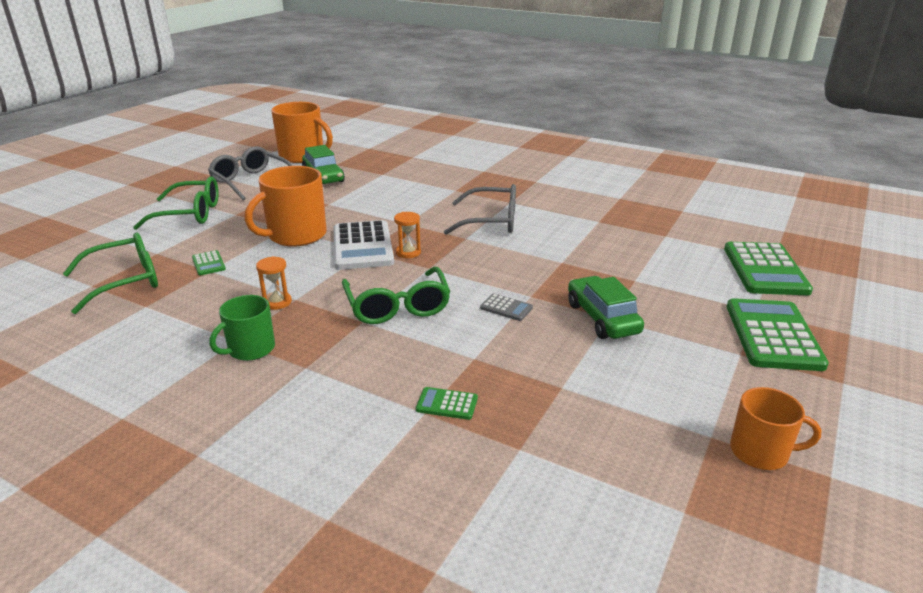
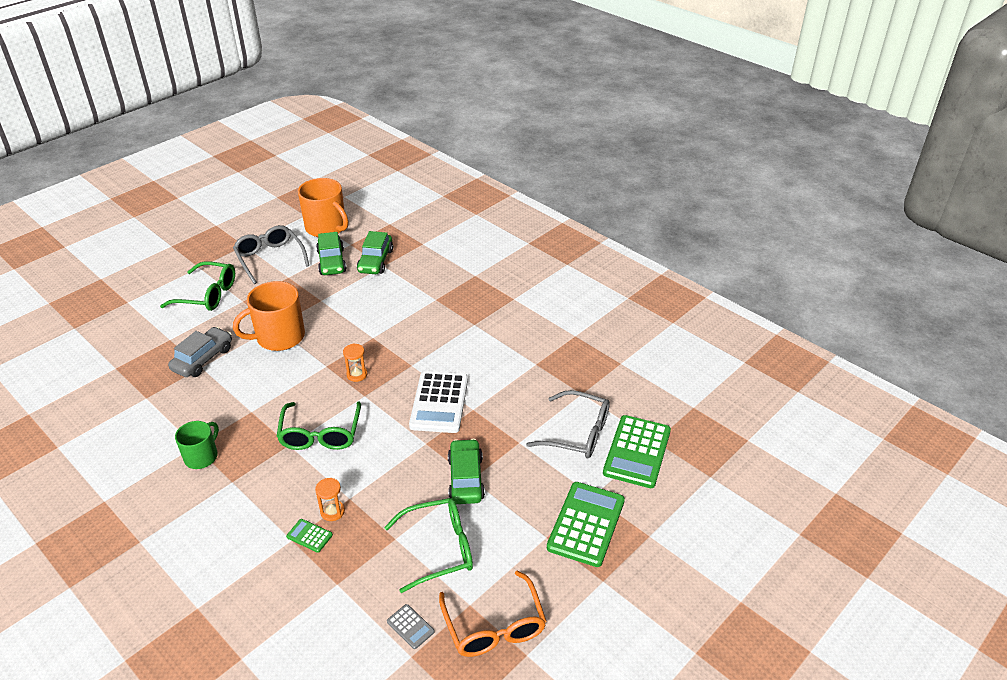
camera: 15 degrees right, 10 degrees up
green glasses [63,233,158,314] -> green glasses moved to [384,498,473,593]
green calculator [192,250,226,275] -> grey car [168,327,232,377]
green mug [210,295,275,361] -> green mug turned 150 degrees clockwise [175,421,219,469]
orange hourglass [256,256,292,310] -> orange hourglass moved to [315,478,345,521]
white calculator [333,220,394,270] -> white calculator moved to [409,372,468,433]
grey glasses [444,184,516,235] -> grey glasses moved to [526,390,610,459]
grey calculator [480,293,533,321] -> grey calculator moved to [387,604,435,649]
orange mug [730,387,821,470] -> orange glasses [439,570,546,657]
none -> green car [357,231,393,274]

